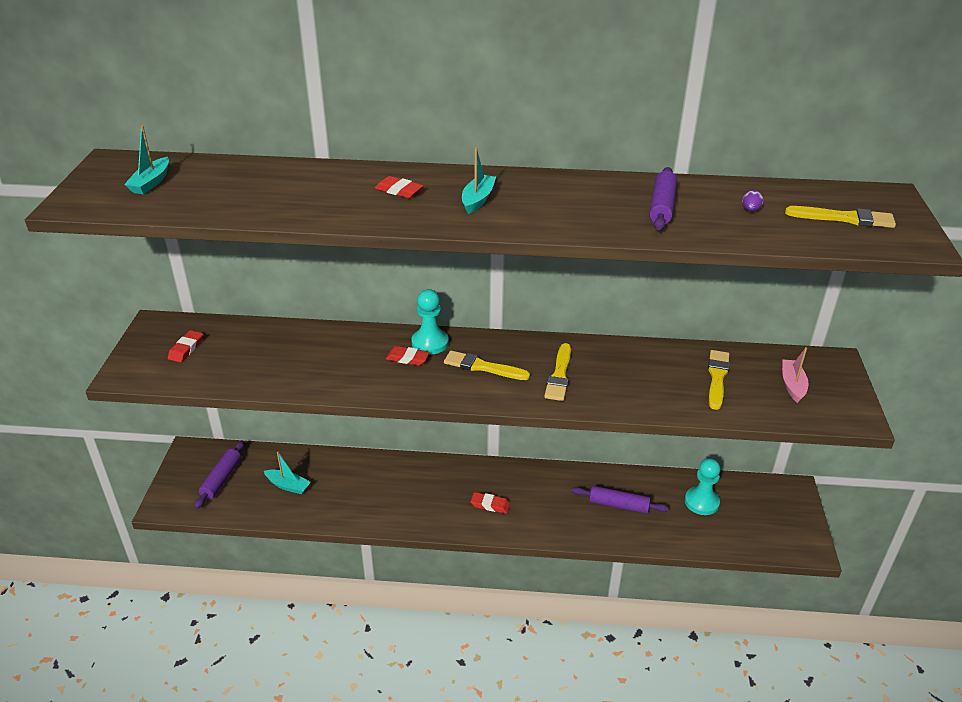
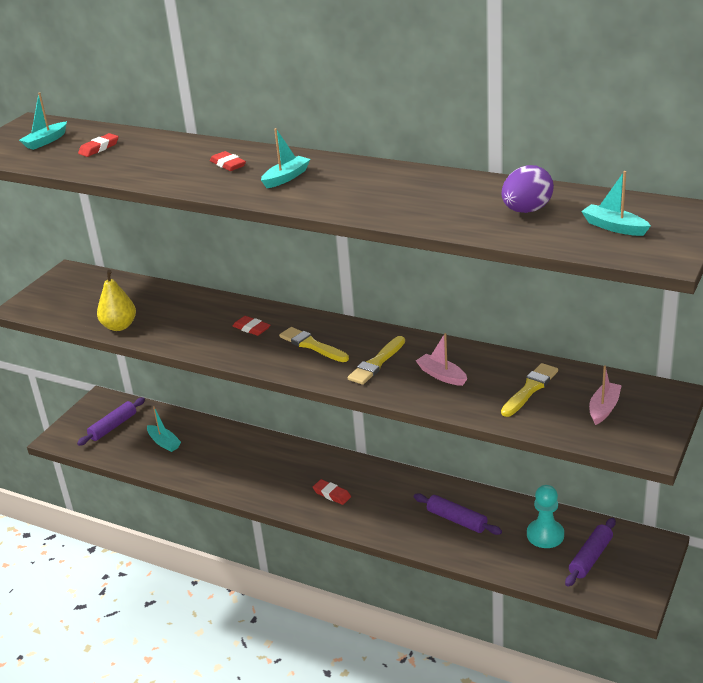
camera: 25 degrees right, 5 degrees down
red eraser [168,330,203,362] -> red eraser moved to [78,133,119,157]
turquoise pawn [411,289,449,355] -> none
purple rolling pin [649,167,677,230] -> purple rolling pin moved to [565,518,616,587]
purple egg [742,190,764,212] -> purple egg [502,165,554,213], size x2.23
yellow brush [785,206,896,228] -> turquoise boat [581,171,651,236]
none -> yellow pear [97,270,136,331]
none -> pink boat [416,333,467,386]

